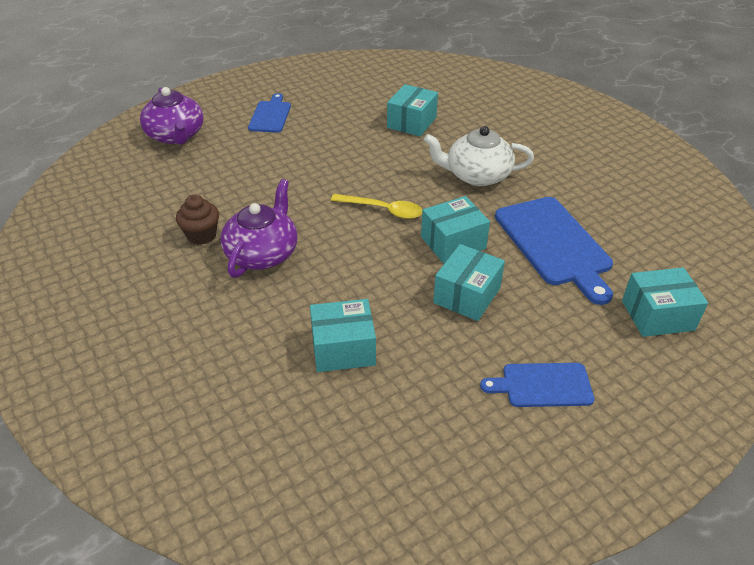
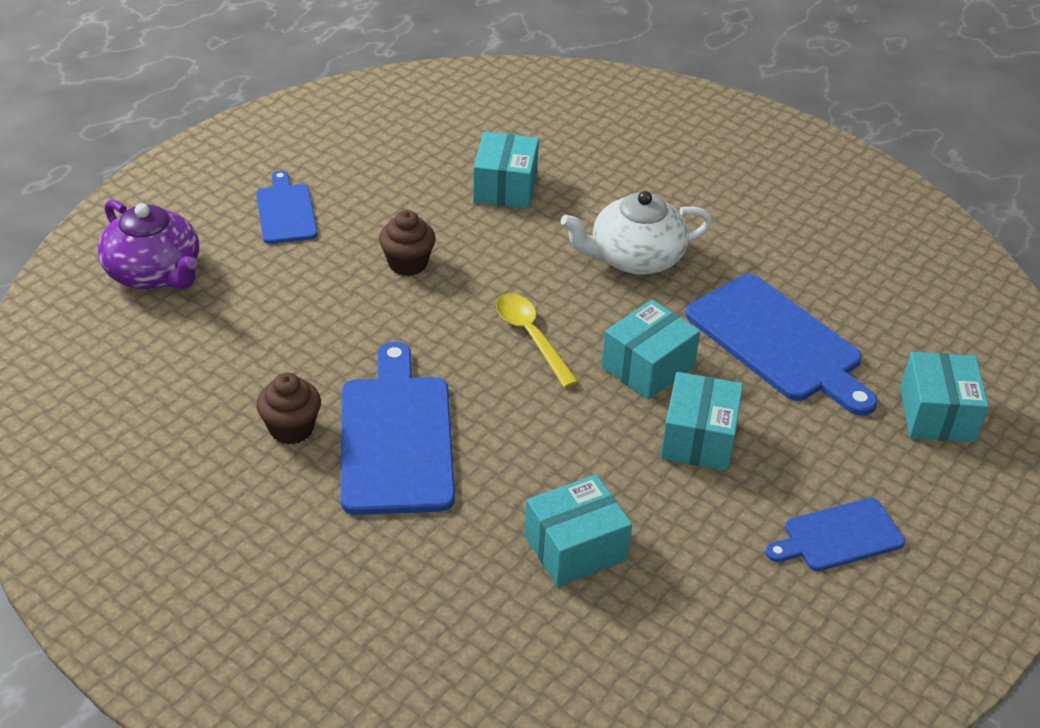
camera: 20 degrees left, 0 degrees up
purple teapot [220,179,298,278] -> blue cutting board [341,342,455,515]
yellow spoon [331,194,422,219] -> yellow spoon turned 120 degrees counterclockwise [496,293,579,388]
turquoise box [622,267,708,337] -> turquoise box turned 60 degrees counterclockwise [900,352,989,442]
none -> brown cupcake [379,210,436,276]

